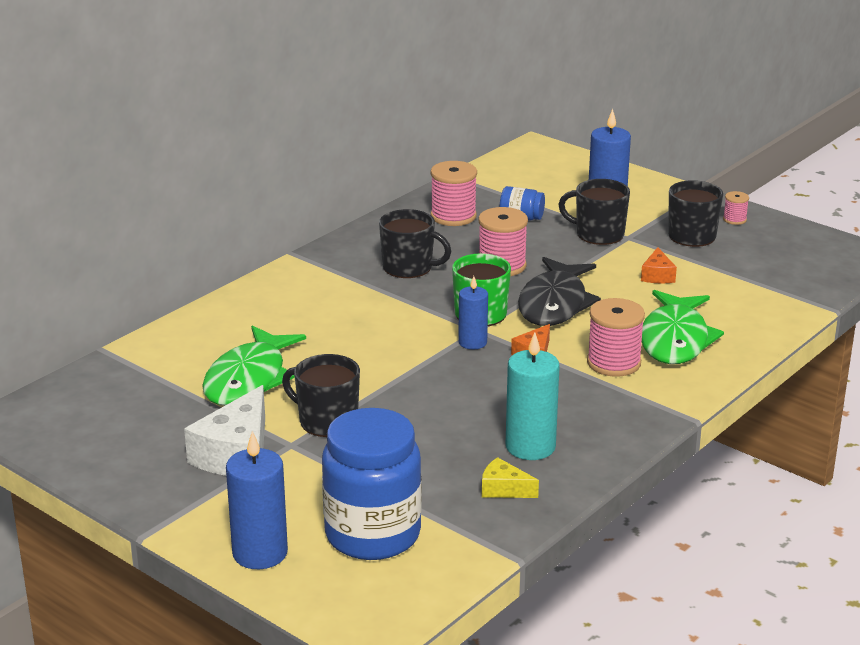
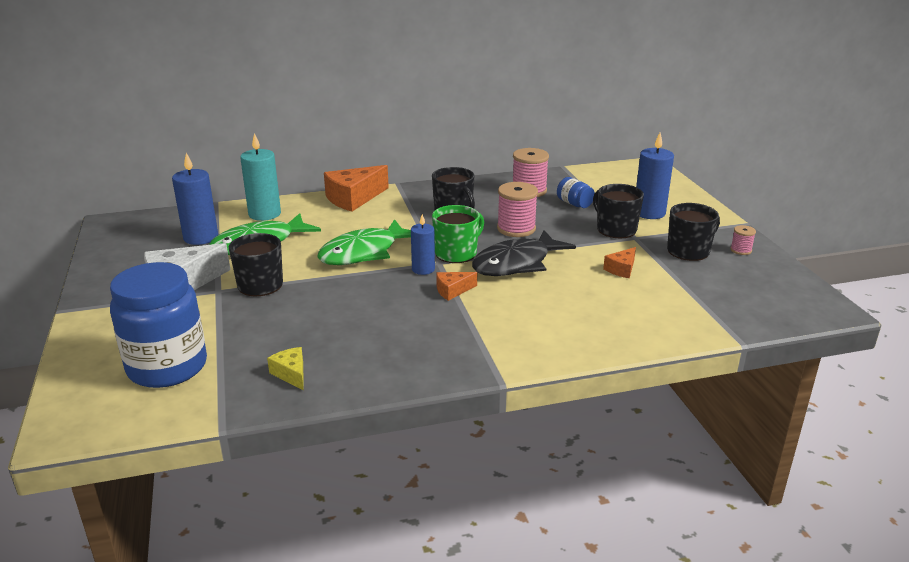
camera: 35 degrees right, 0 degrees up
blue candle [226,431,288,569] -> blue candle moved to [172,153,218,245]
turquoise candle [506,332,560,460] -> turquoise candle moved to [240,133,281,221]
pink spool [587,298,645,377] -> none
green fish [642,290,724,364] -> green fish moved to [317,219,411,265]
none -> orange cheese [324,165,389,211]

